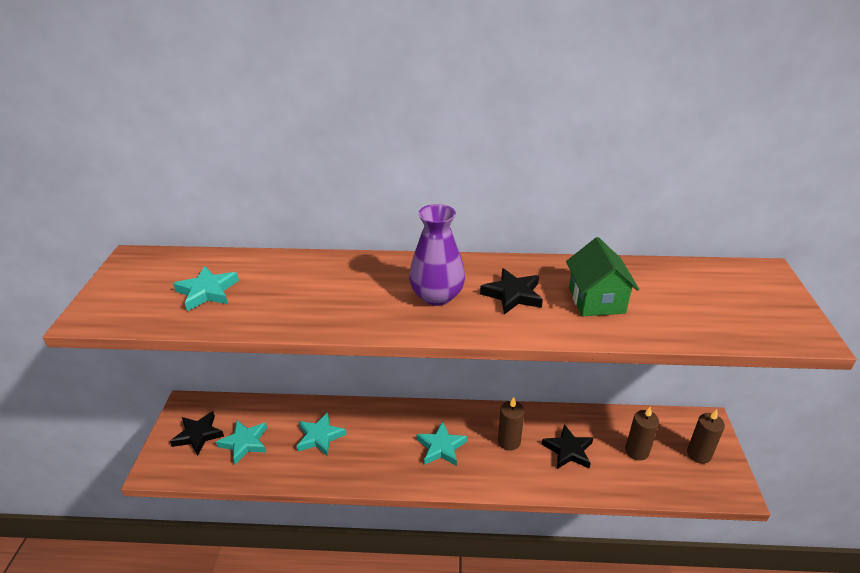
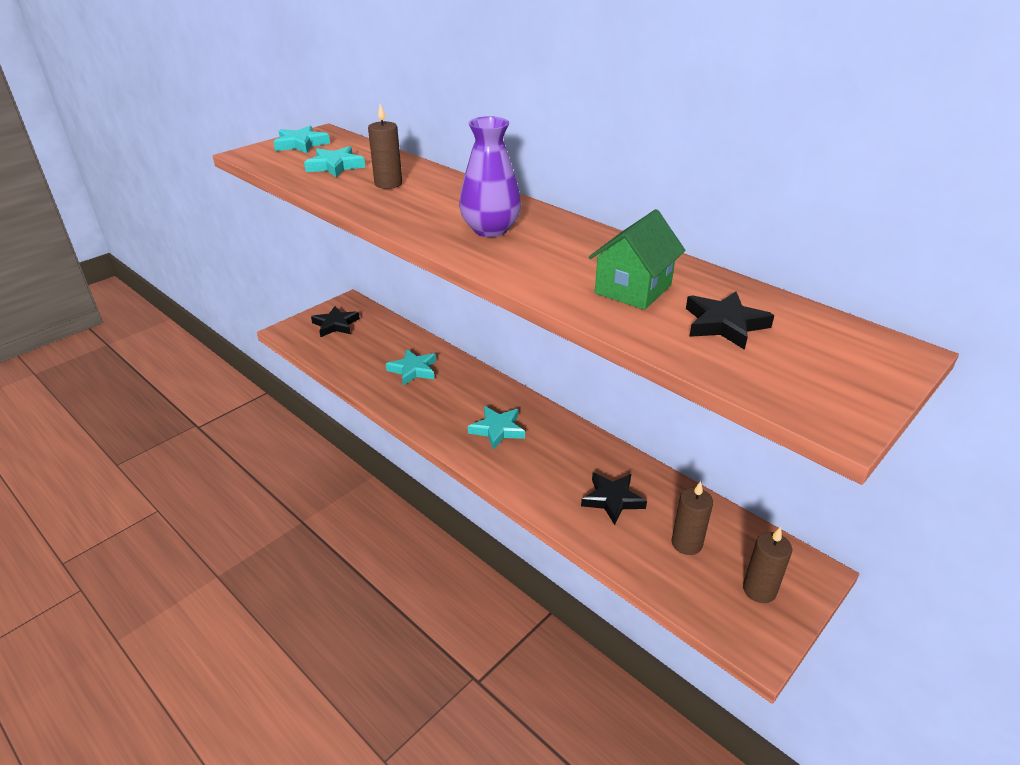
camera: 40 degrees right, 0 degrees up
turquoise star [216,420,267,464] -> turquoise star moved to [274,126,330,153]
black star [480,268,543,315] -> black star moved to [686,292,775,350]
brown candle [498,397,525,451] -> brown candle moved to [368,103,402,189]

